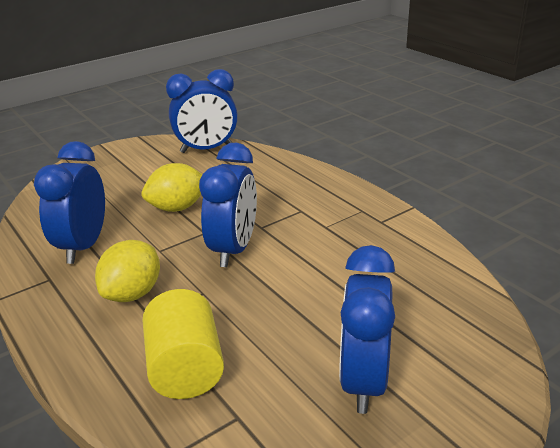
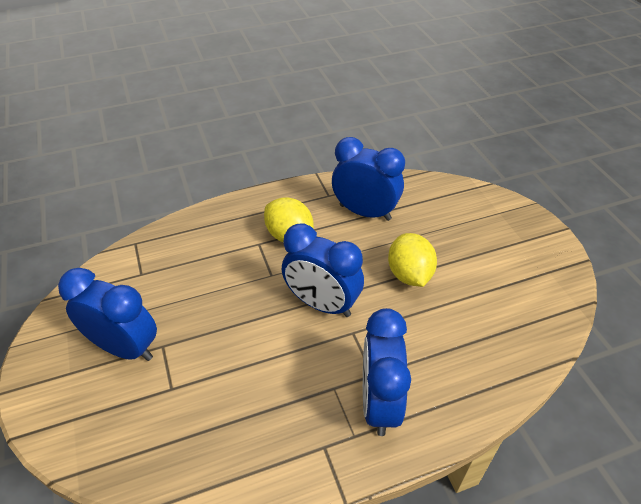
camera: 105 degrees right, 15 degrees up
yellow cylinder [142,289,224,399] -> none
blue clock [166,69,238,153] -> blue clock moved to [363,308,411,436]

